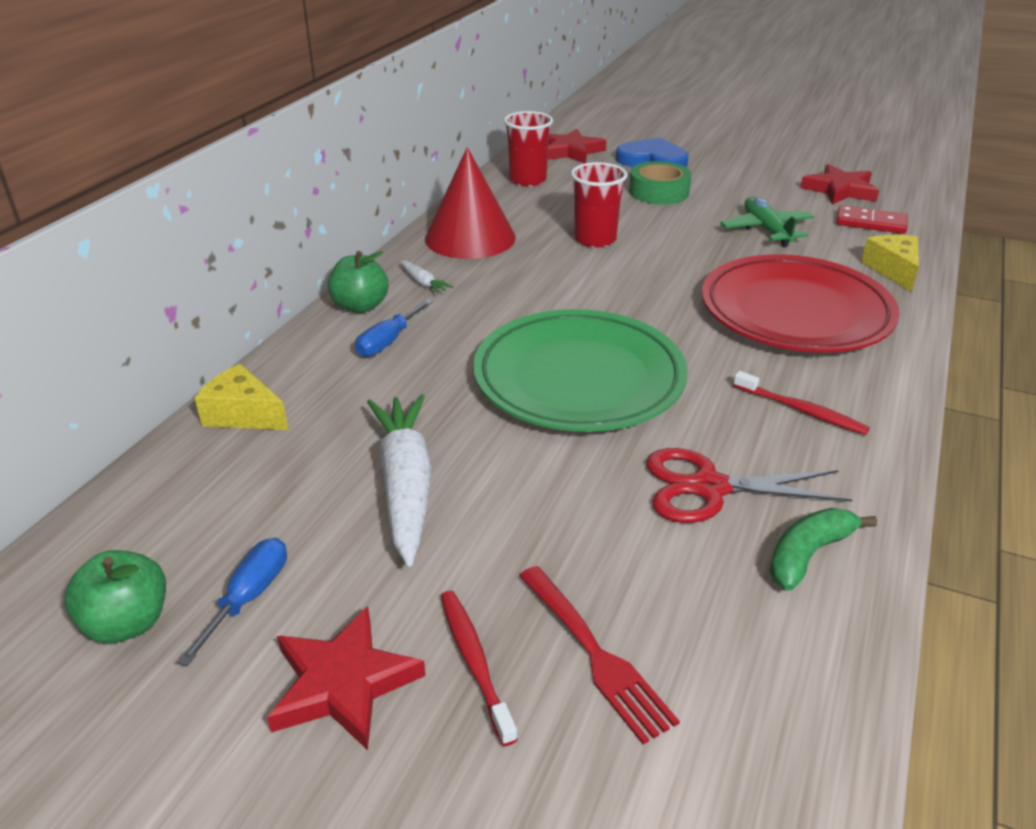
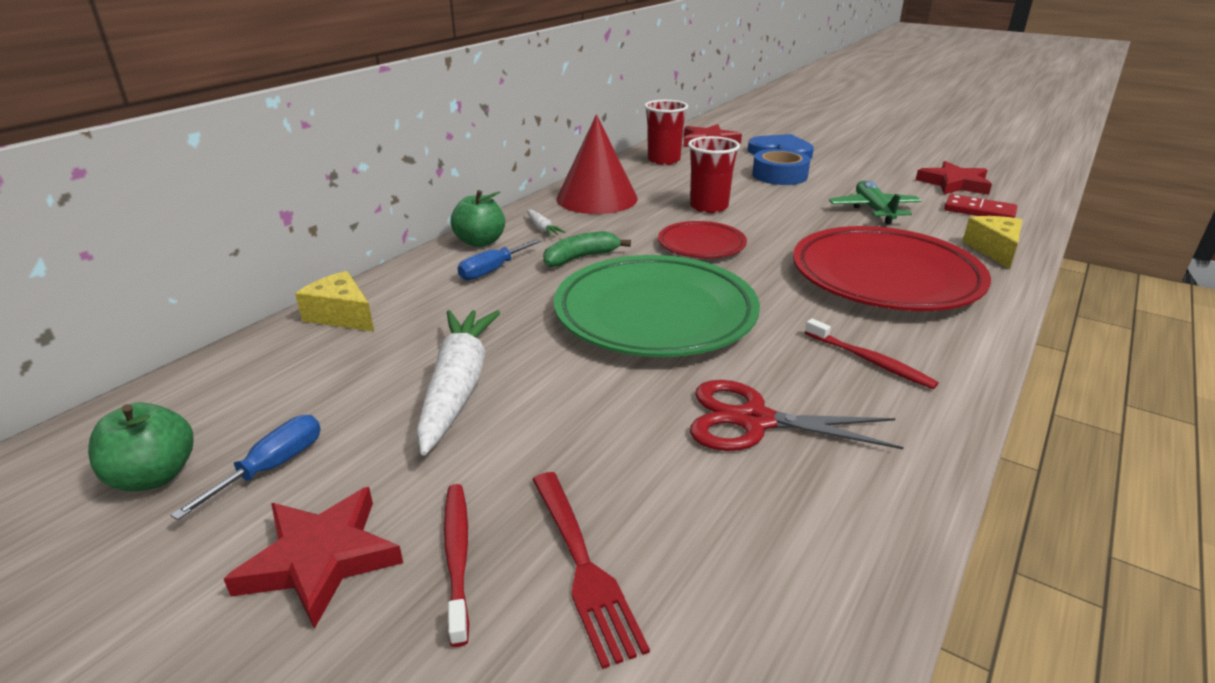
camera: 10 degrees right, 5 degrees down
green tape [629,161,692,205] -> blue tape [752,149,810,185]
green banana [770,508,877,591] -> green banana moved to [543,231,631,267]
none -> red plate [658,221,747,258]

